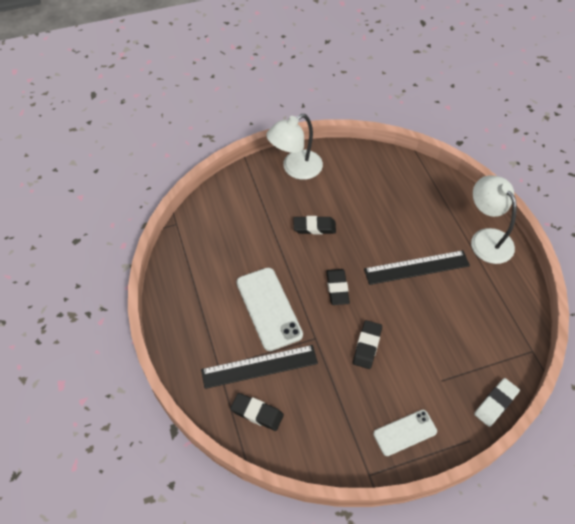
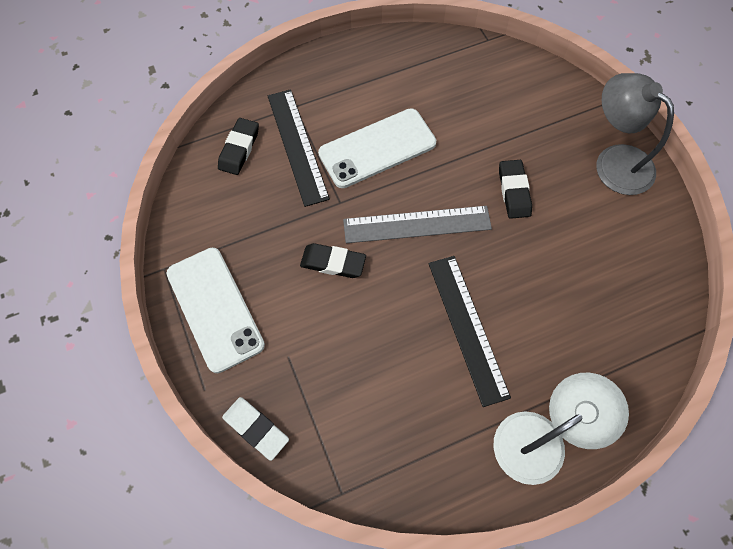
camera: 85 degrees right, 10 degrees up
white lamp [266,114,323,180] -> grey lamp [596,73,674,195]
black eraser [326,269,350,305] -> grey ruler [343,206,492,243]
white phone [373,410,437,456] -> white phone [167,248,265,373], size x1.63

